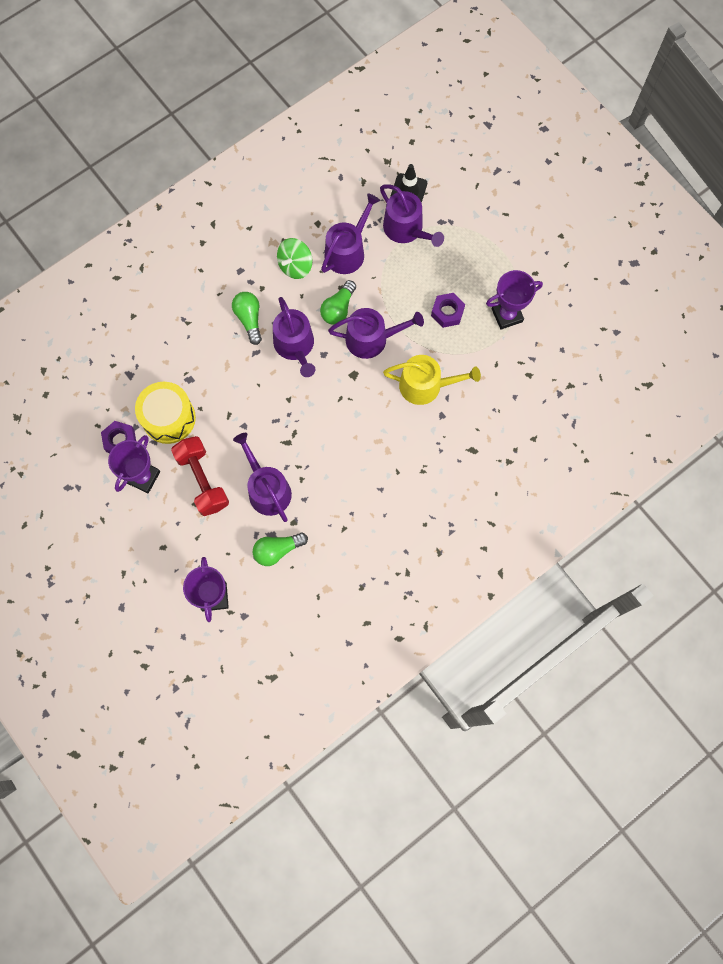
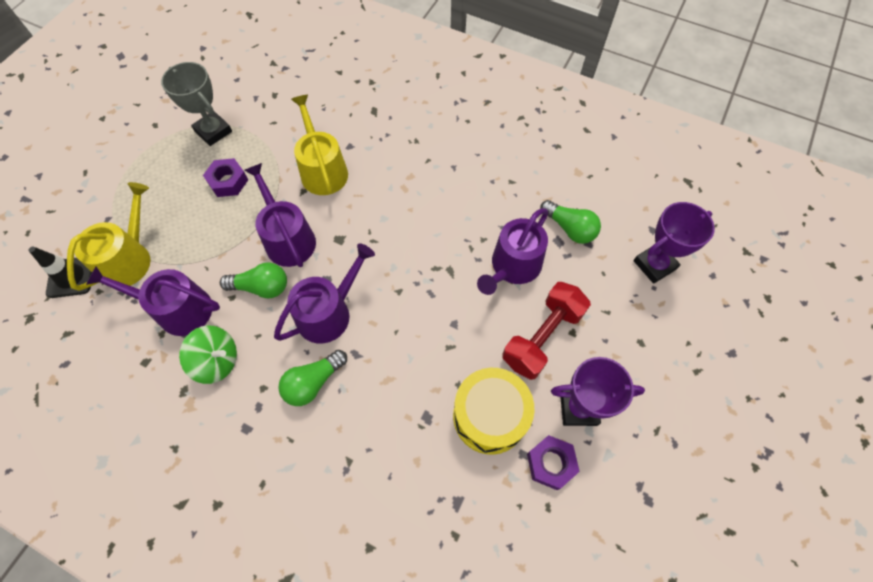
camera: 115 degrees left, 10 degrees down
purple watering can [380,184,444,247] -> yellow watering can [67,182,151,291]
purple trophy [486,270,543,330] -> grey trophy [161,62,232,146]

